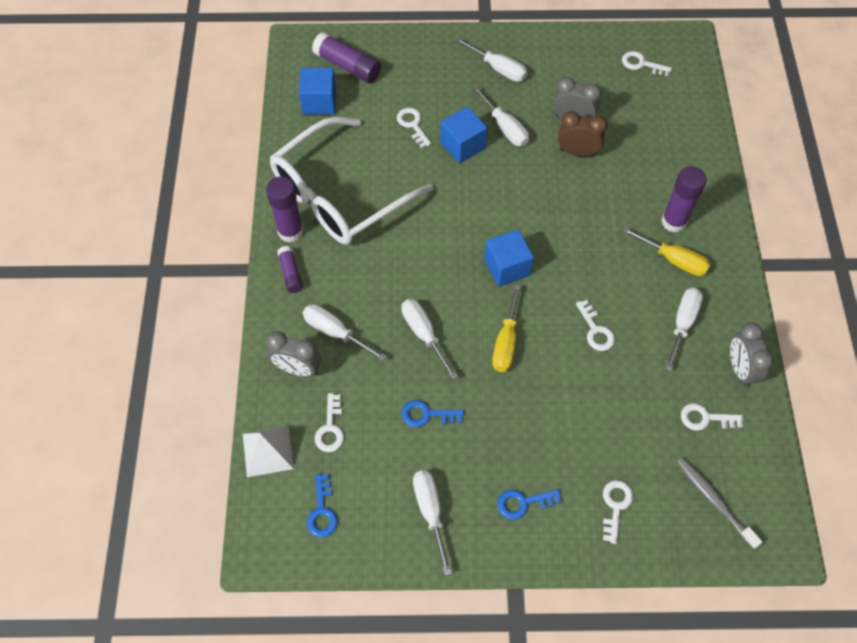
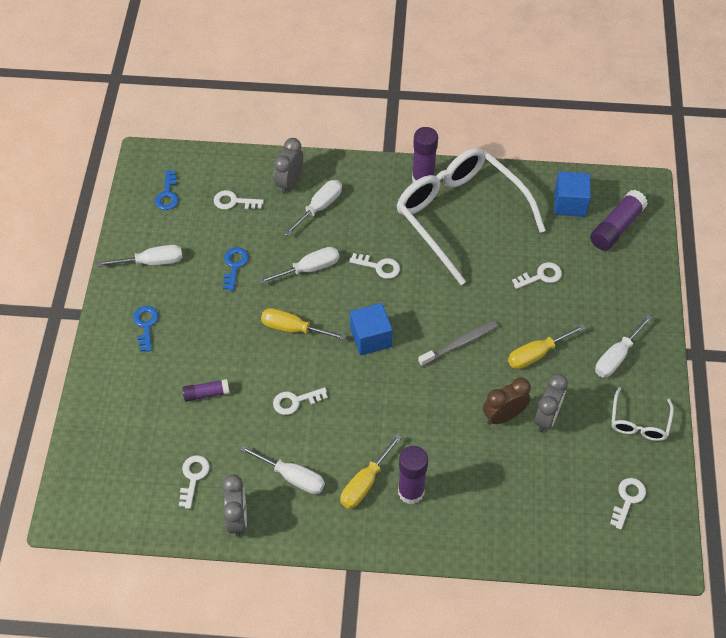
camera: 95 degrees right, 5 degrees down
white pyramid [243,426,294,477] -> none
purple glue stick [277,246,303,293] -> purple glue stick moved to [182,379,230,402]
blue key [307,474,338,538] -> blue key turned 90 degrees counterclockwise [155,170,178,210]
blue cube [440,106,487,163] -> none
white screwdriver [472,86,529,146] -> yellow screwdriver [508,324,586,369]
brown clock [558,111,608,157] -> brown clock turned 135 degrees counterclockwise [483,378,531,425]
white key [603,480,634,544] -> white key moved to [349,253,400,279]
grey toothbrush [677,457,763,549] -> grey toothbrush moved to [418,321,498,367]
grey clock [730,322,774,387] -> grey clock turned 90 degrees clockwise [222,474,247,537]
none -> white glasses [611,387,674,441]

